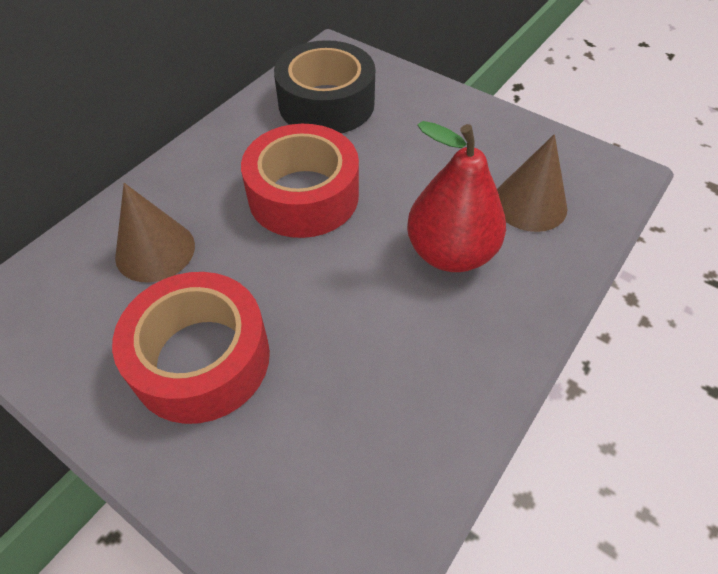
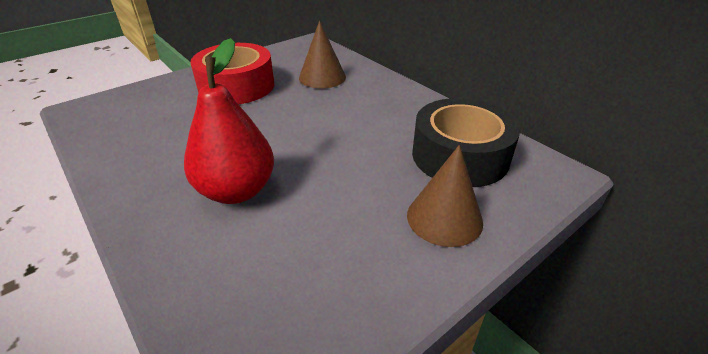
camera: 105 degrees right, 15 degrees down
red tape [241,124,359,238] -> none
brown cone [497,134,567,232] -> brown cone moved to [407,145,483,247]

